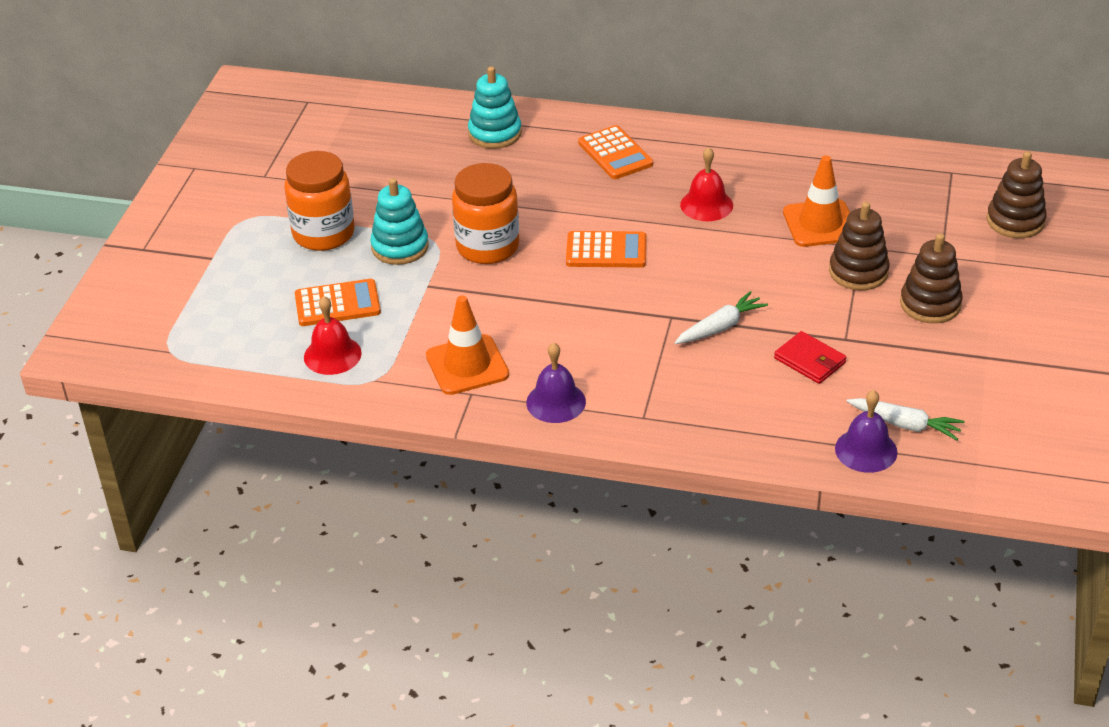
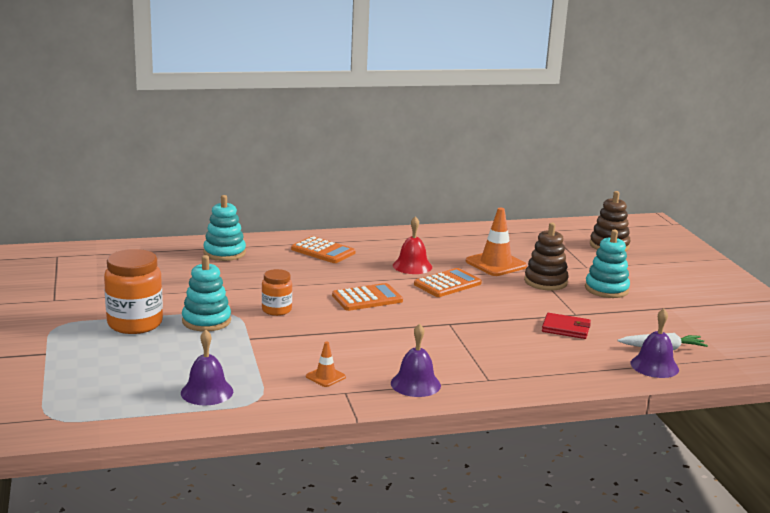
camera: 30 degrees left, 20 degrees down
orange calculator [295,279,381,326] -> orange calculator moved to [414,268,482,297]
red bell [304,296,362,375] -> purple bell [181,330,233,405]
orange traffic cone [426,295,509,395] -> orange traffic cone [306,342,346,387], size x0.51
orange jar [452,163,519,264] -> orange jar [262,269,292,316], size x0.57
white carrot [675,291,768,344] -> none
brown stacking toy [900,233,963,323] -> turquoise stacking toy [585,230,630,298]

